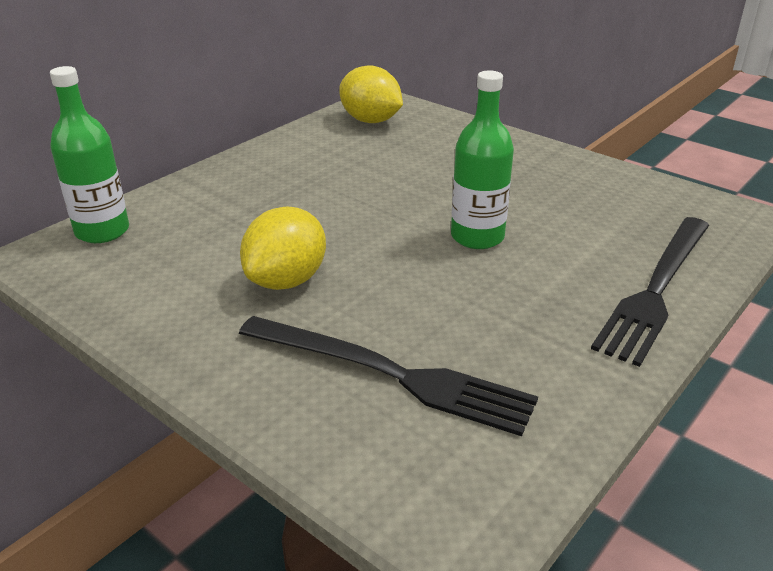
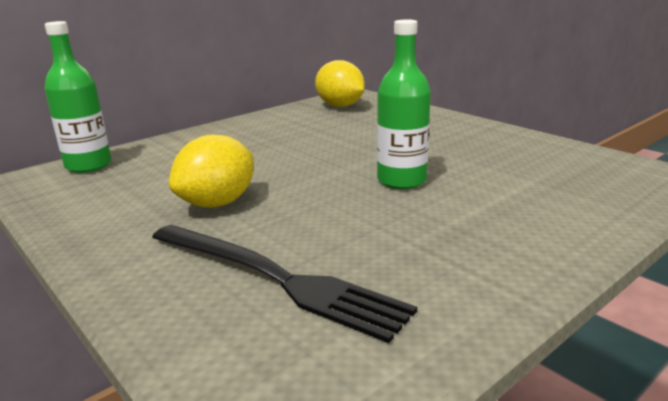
camera: 10 degrees right, 10 degrees down
black fork [591,217,709,367] -> none

